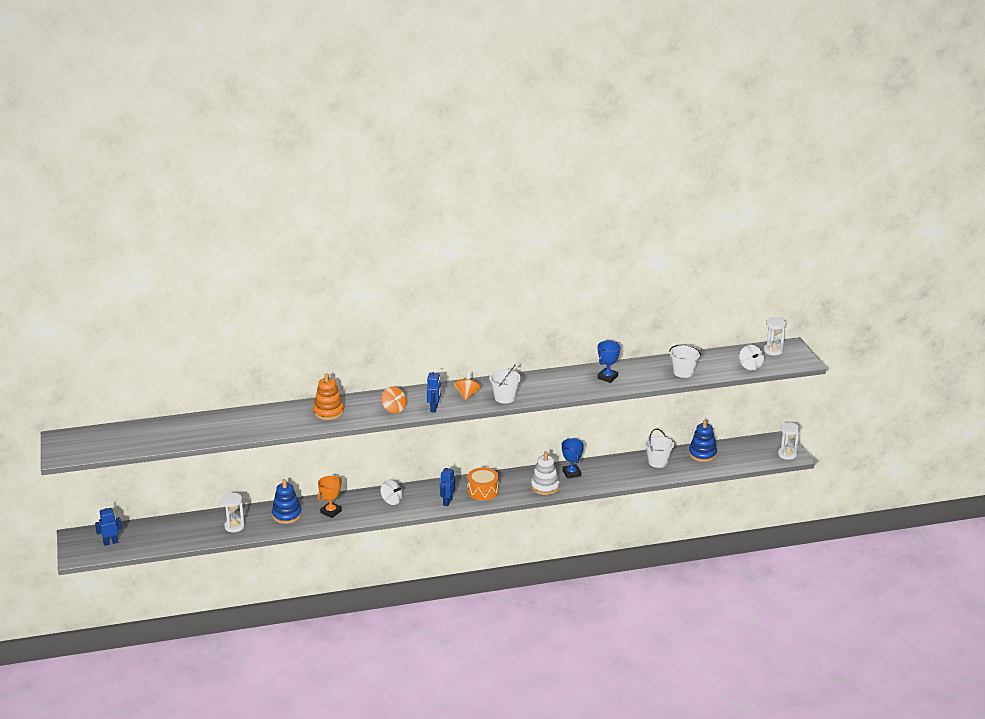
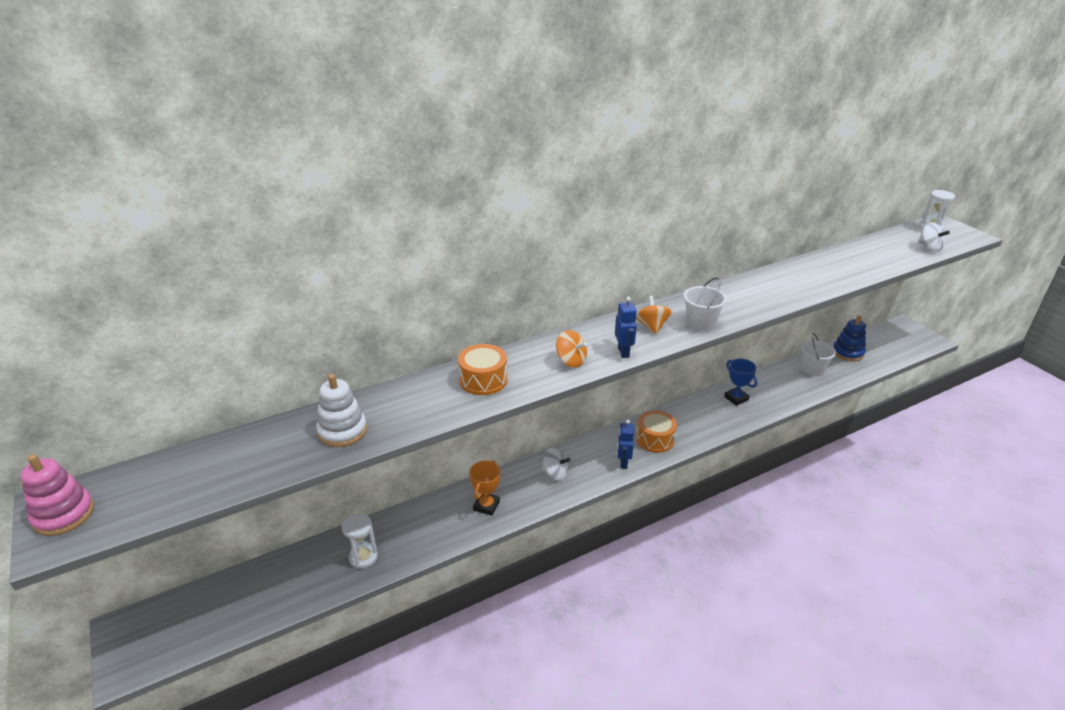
camera: 15 degrees left, 5 degrees up
blue robot [95,505,122,546] -> none
blue stacking toy [272,479,302,524] -> none
orange stacking toy [313,374,344,420] -> orange drum [458,344,507,395]
white stacking toy [531,451,560,495] -> white stacking toy moved to [316,374,367,447]
blue trophy [597,341,621,383] -> none
white bucket [669,344,701,378] -> none
white hourglass [778,422,800,460] -> none
none -> pink stacking toy [21,454,94,536]

